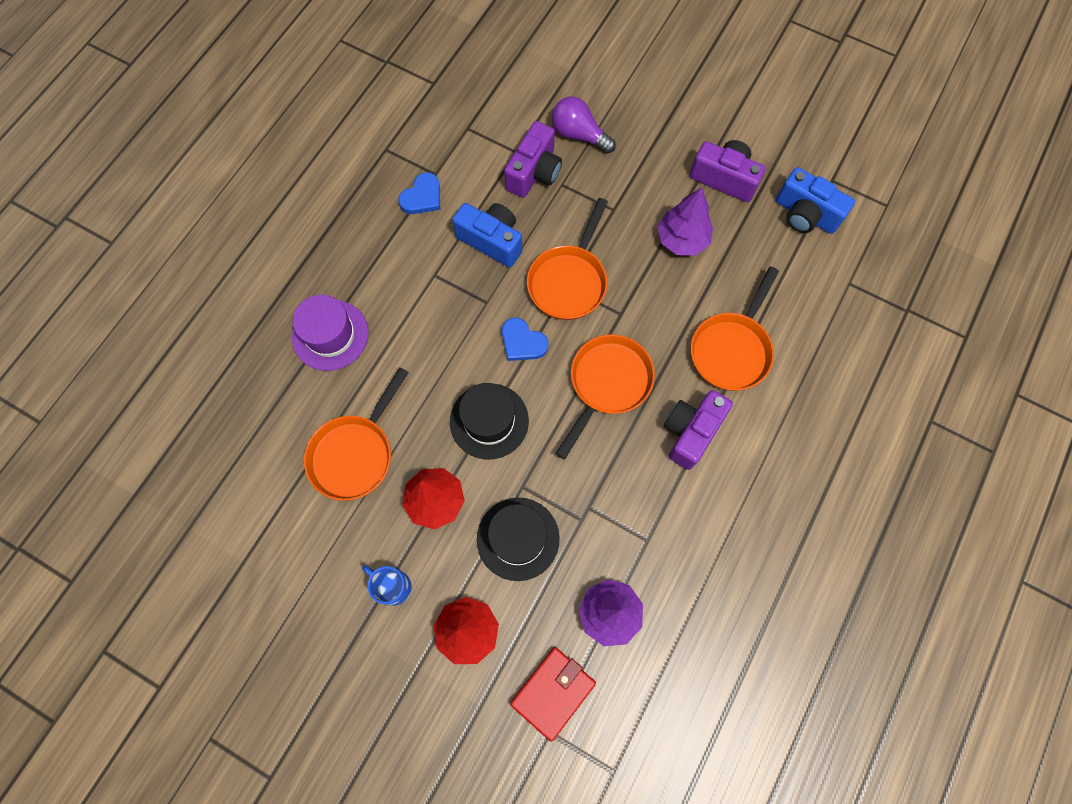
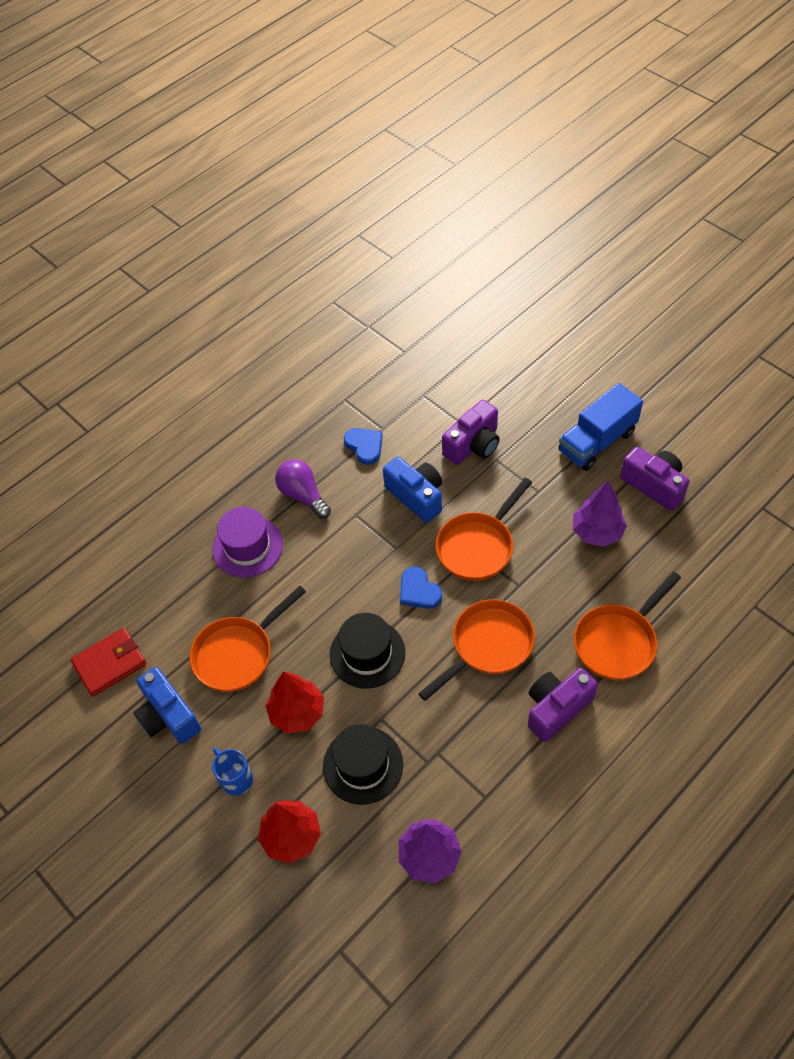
camera: 20 degrees right, 15 degrees down
blue heart [398,172,440,214] -> blue heart turned 90 degrees counterclockwise [344,428,383,465]
red wallet [510,647,596,742] -> red wallet moved to [71,628,146,697]
purple light bulb [552,97,616,154] -> purple light bulb moved to [275,459,331,519]
blue camera [776,167,855,234] -> blue camera moved to [133,667,201,744]
none -> blue truck [558,383,643,471]

